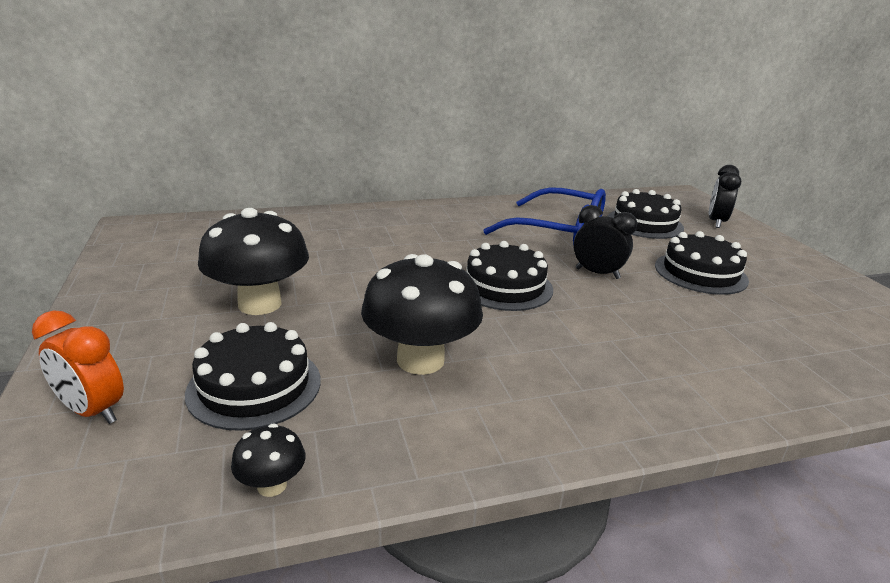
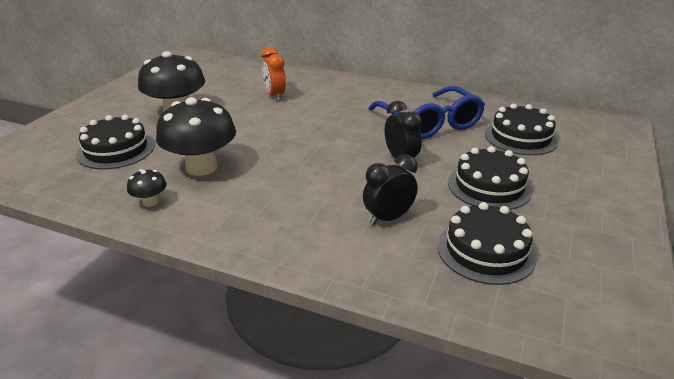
camera: 40 degrees right, 5 degrees up
orange clock [32,310,124,424] -> orange clock moved to [262,47,286,101]
black mushroom [231,424,306,497] -> black mushroom moved to [127,169,167,207]
black cake [466,241,553,311] -> black cake moved to [437,202,537,285]
black clock [709,165,741,228] -> black clock moved to [363,154,418,226]

